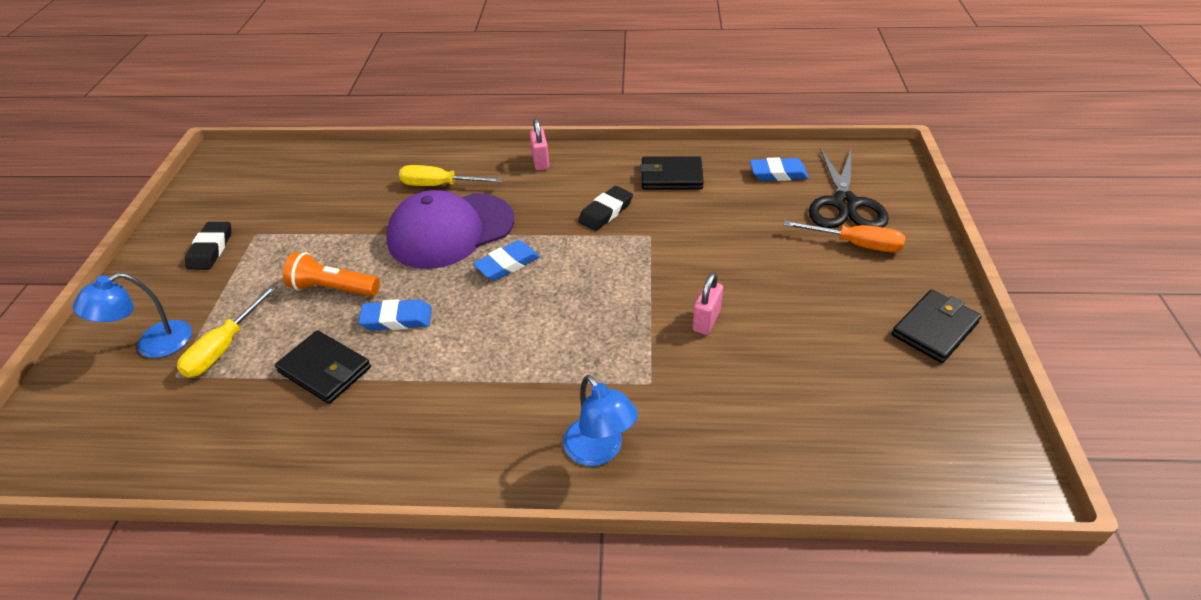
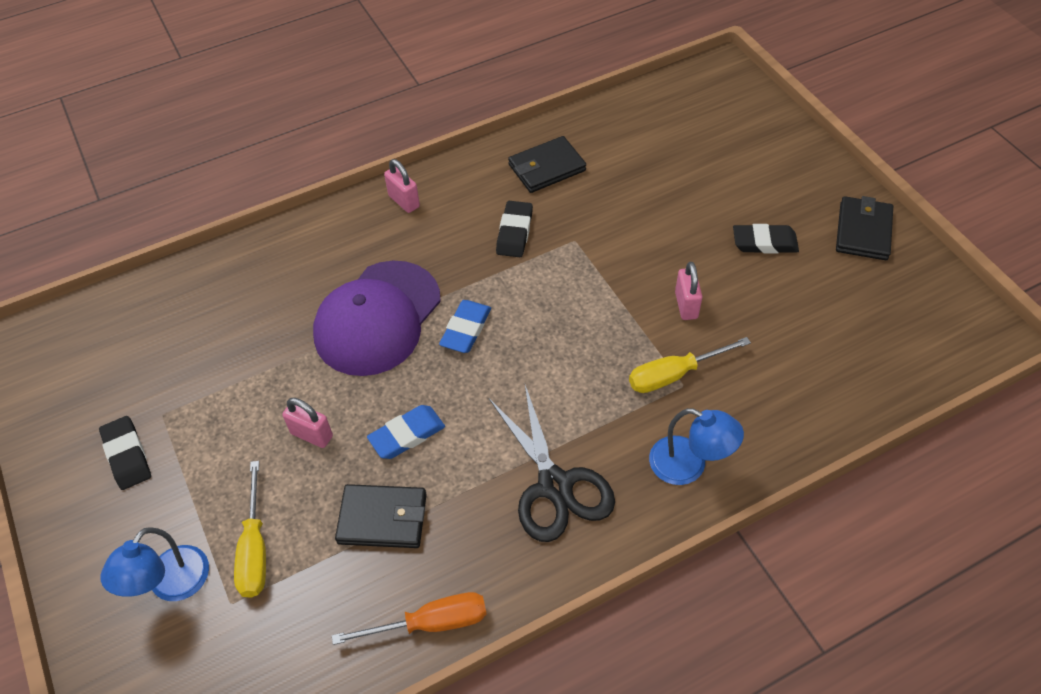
camera: 30 degrees left, 10 degrees up
orange flashlight [283,252,380,296] -> pink padlock [282,398,333,448]
yellow screwdriver [399,165,503,186] -> yellow screwdriver moved to [629,337,751,393]
blue eraser [750,157,809,181] -> none
orange screwdriver [784,220,905,252] -> orange screwdriver moved to [332,592,487,645]
black scissors [809,148,889,228] -> black scissors moved to [489,385,615,542]
none -> black eraser [733,224,799,254]

